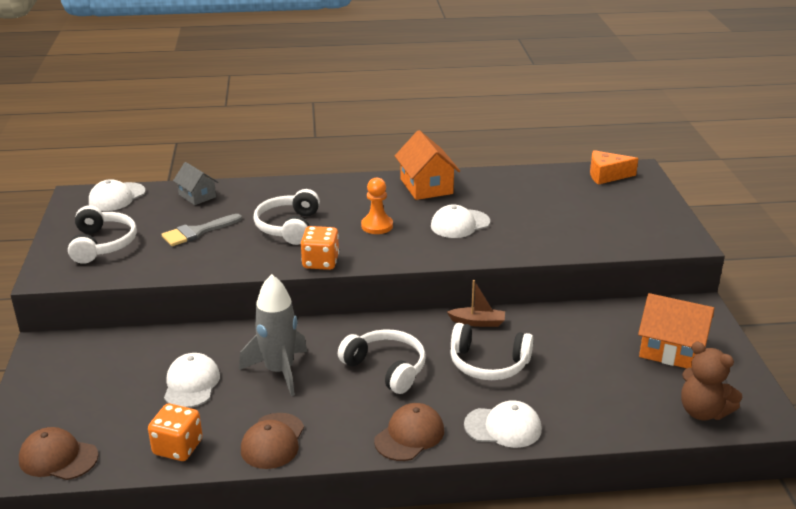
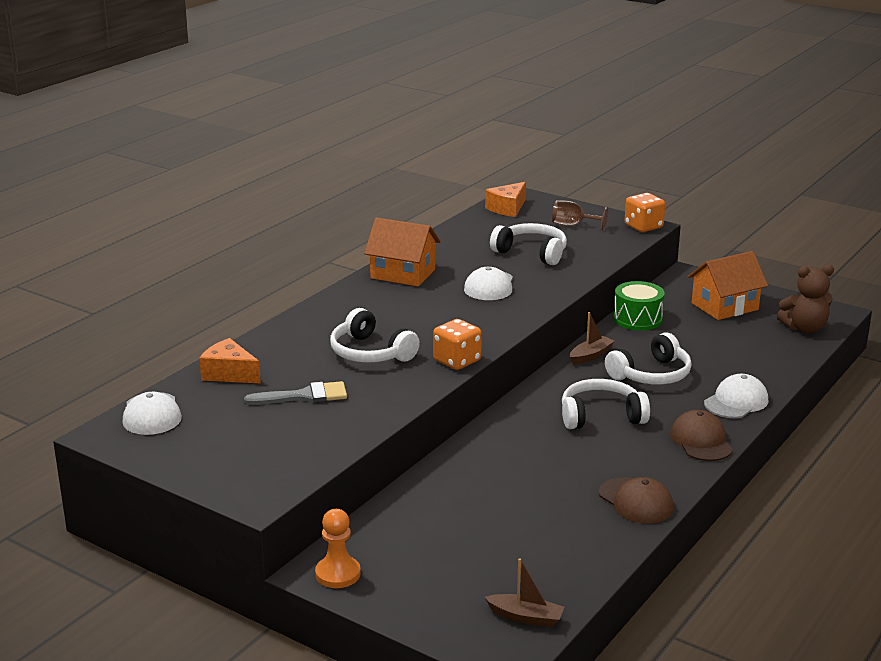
camera: 50 degrees left, 5 degrees down
brown cap [19,427,99,480] -> brown boat [485,558,564,627]
white headphones [68,205,137,264] -> white headphones moved to [490,223,567,265]
orange dice [148,404,203,461] -> orange dice moved to [625,193,665,232]
grey brush [161,214,242,246] -> grey brush turned 105 degrees counterclockwise [244,381,347,405]
white cap [164,353,220,408] -> none
grey house [173,162,218,205] -> orange cheese [199,338,261,384]
grey rocket [239,274,307,396] -> none
orange pawn [361,177,393,234] -> orange pawn moved to [315,509,361,588]
none -> brown goblet [552,200,608,231]
none -> green drum [613,281,665,330]

